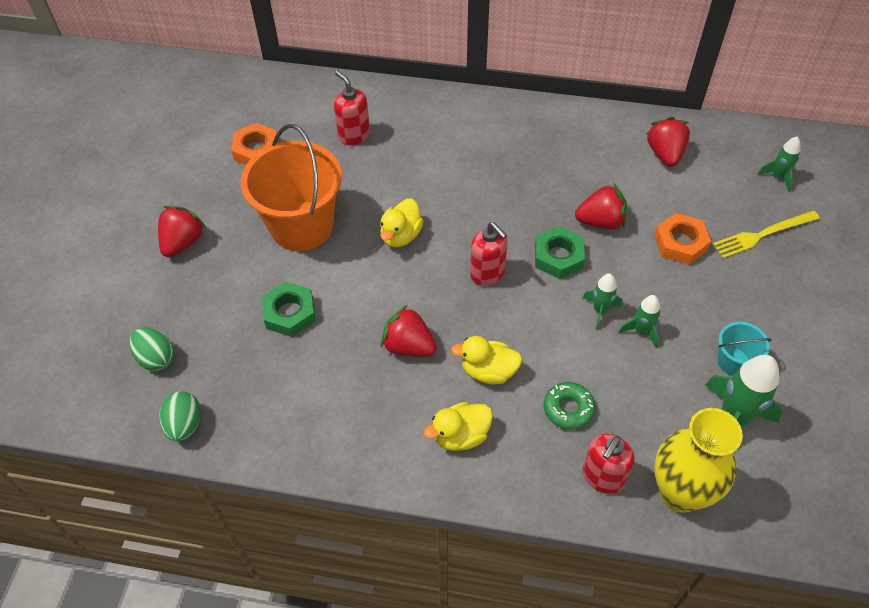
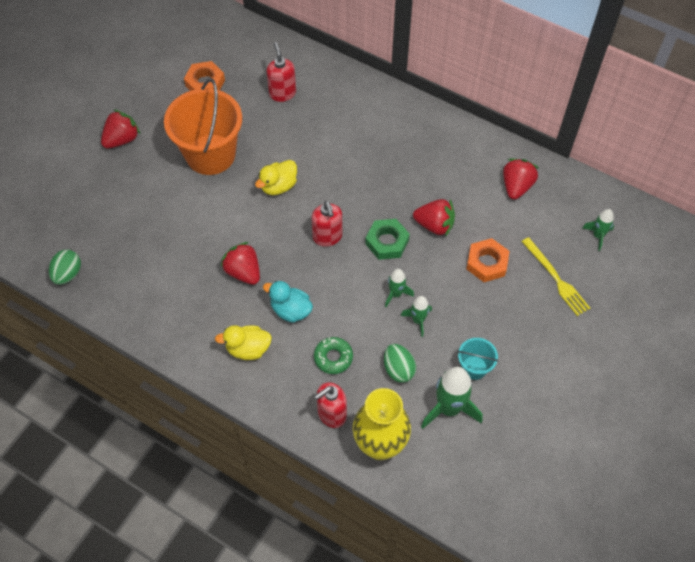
camera: 20 degrees right, 5 degrees up
green egg [129,327,174,371] -> green egg moved to [384,344,416,383]
green nut [262,281,316,337] -> none
yellow duck [451,336,522,384] -> turquoise duck [263,281,313,323]
yellow fork [712,210,820,258] -> yellow fork turned 120 degrees counterclockwise [521,237,590,316]

